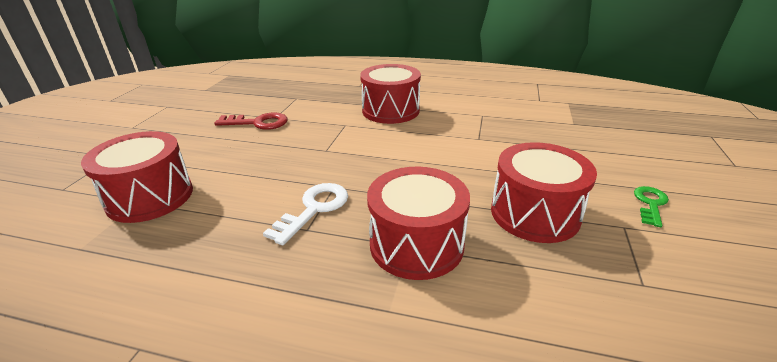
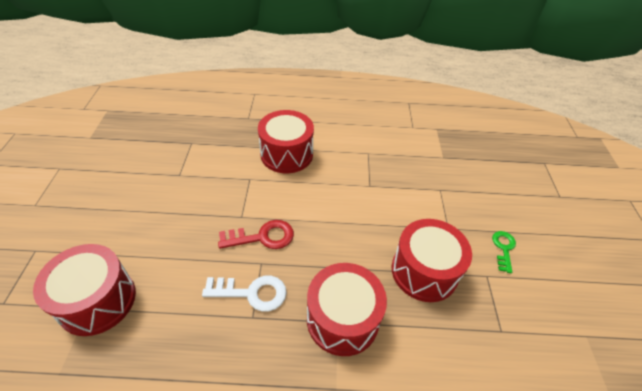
camera: 15 degrees left, 15 degrees up
red key [214,112,288,130] -> red key moved to [218,220,294,249]
white key [263,183,348,245] -> white key turned 75 degrees clockwise [202,275,287,312]

